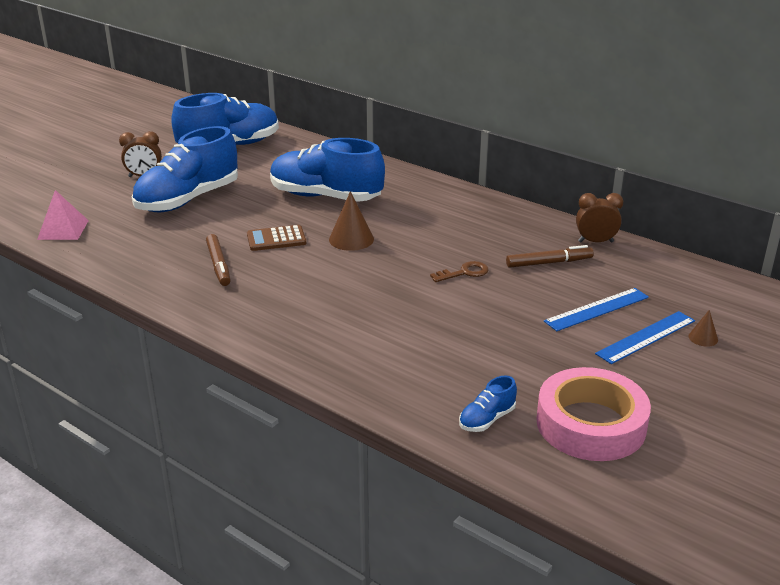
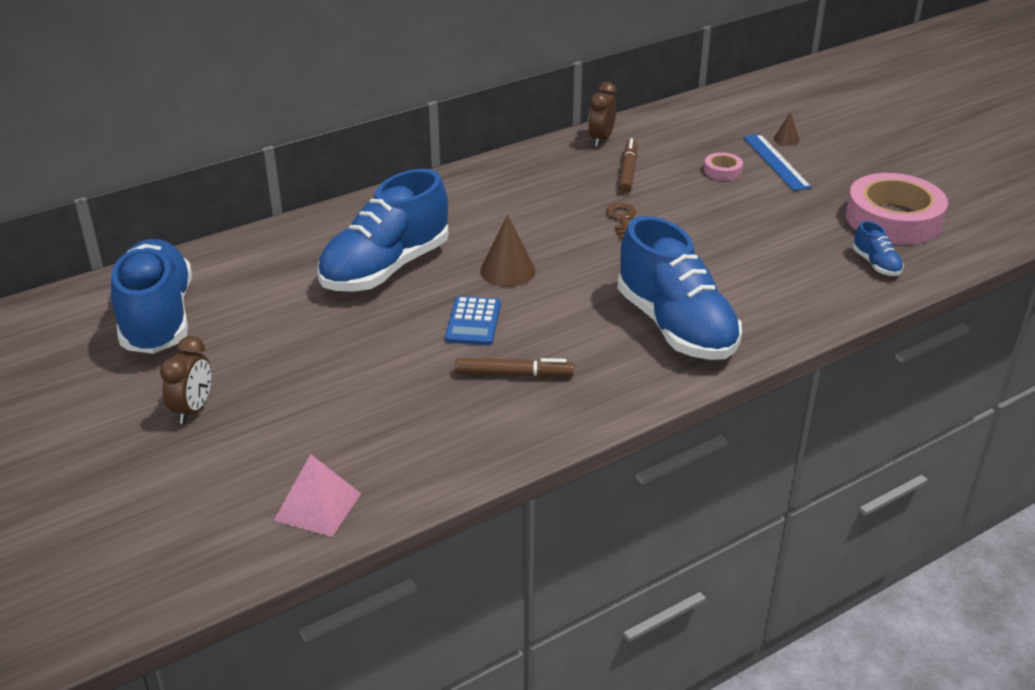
camera: 70 degrees left, 5 degrees up
blue shoe [132,126,238,212] -> blue shoe moved to [617,216,742,360]
brown calculator [247,225,306,251] -> blue calculator [445,296,501,345]
blue ruler [544,288,649,331] -> pink tape [704,153,743,180]

